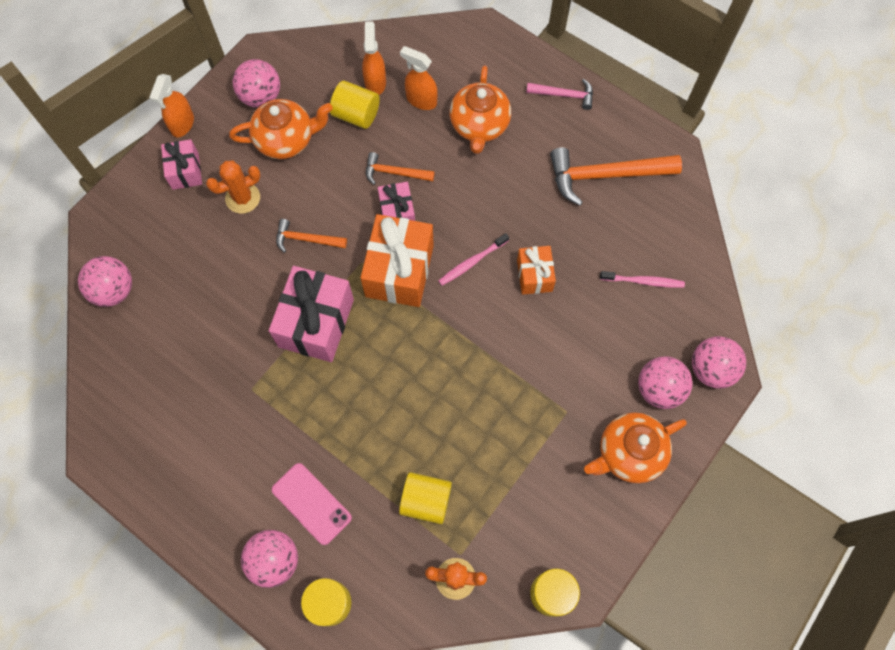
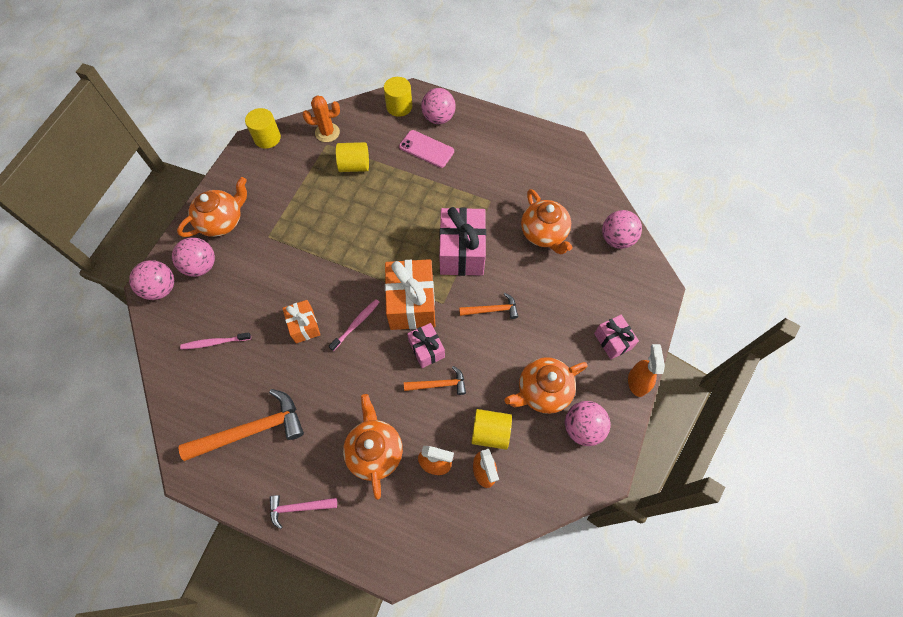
camera: 165 degrees right, 5 degrees down
orange cactus [206,161,261,214] -> none
none -> orange teapot [521,189,572,254]

